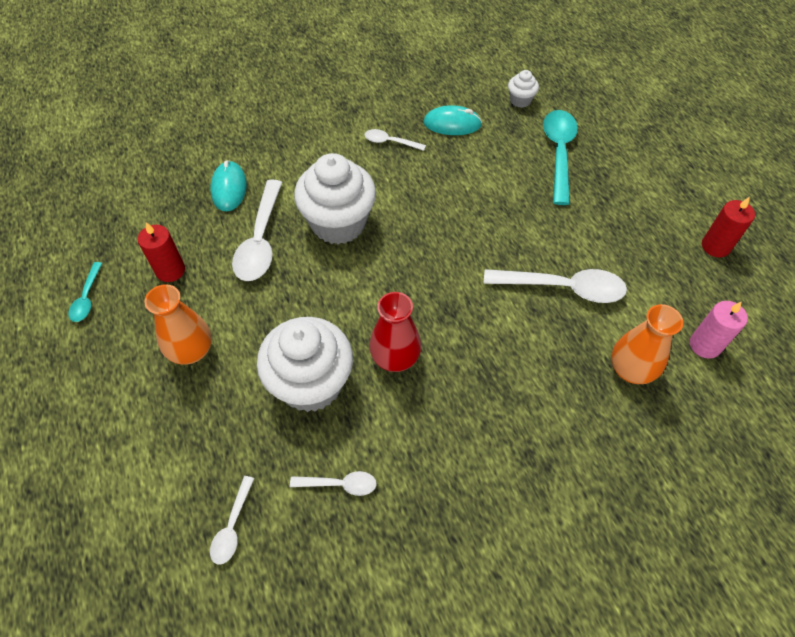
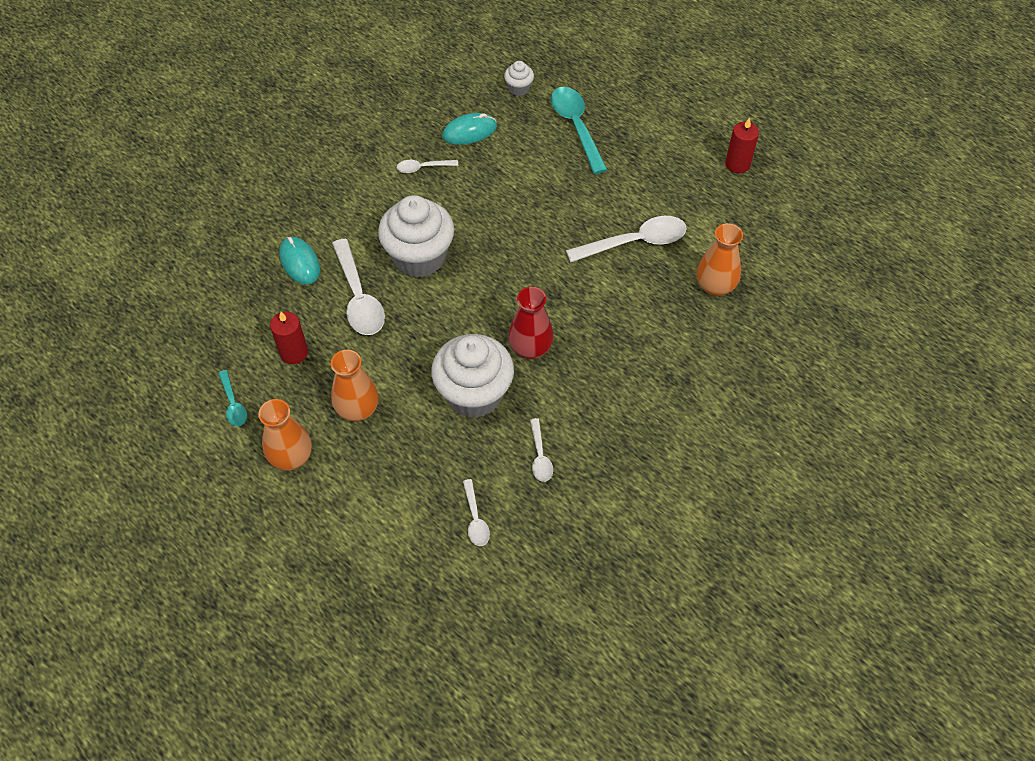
camera: 25 degrees left, 0 degrees up
white spoon [290,471,377,496] -> white spoon turned 105 degrees clockwise [530,418,553,482]
pink candle [690,301,748,359] -> none
none -> orange vase [258,399,312,470]

